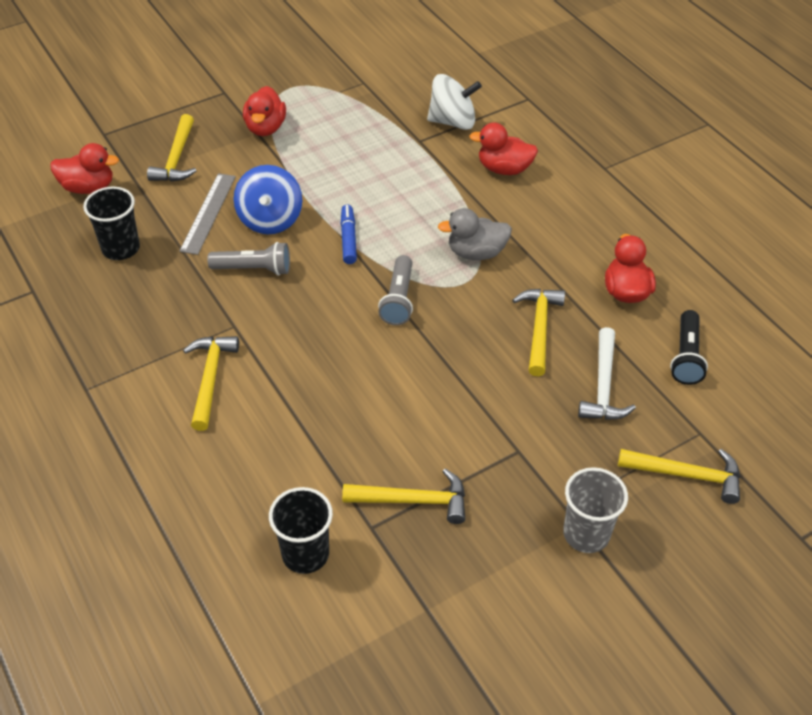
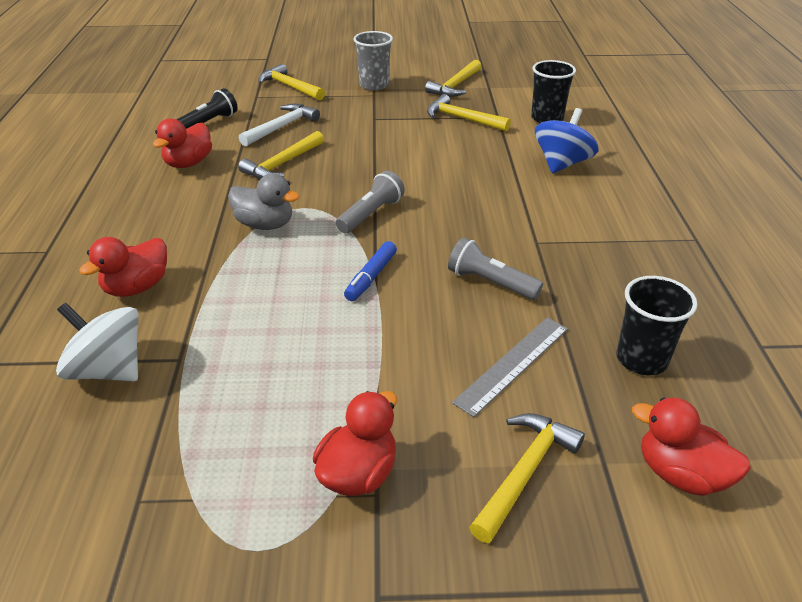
camera: 150 degrees left, 10 degrees down
yellow hammer [183,336,239,431] -> yellow hammer moved to [425,60,482,97]
blue spinning top [234,165,302,234] -> blue spinning top moved to [535,108,599,174]
red duck [469,123,538,175] -> red duck turned 90 degrees clockwise [79,237,167,297]

